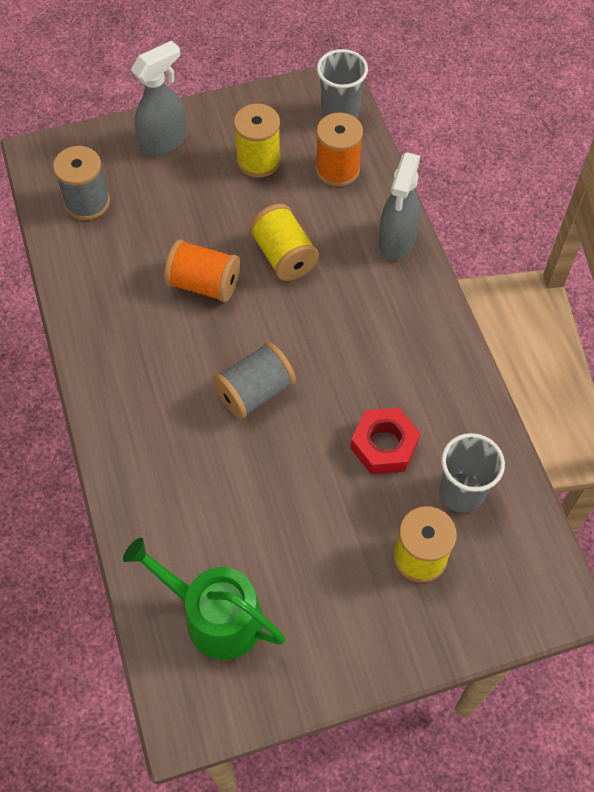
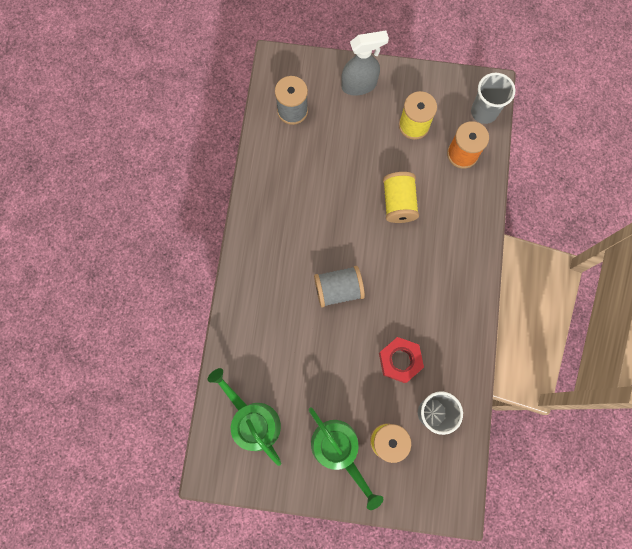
camera: 25 degrees right, 15 degrees up
orange spool [164,239,240,302] -> none
grey spray bottle [379,152,420,260] -> none
none -> green watering can [309,408,383,510]

